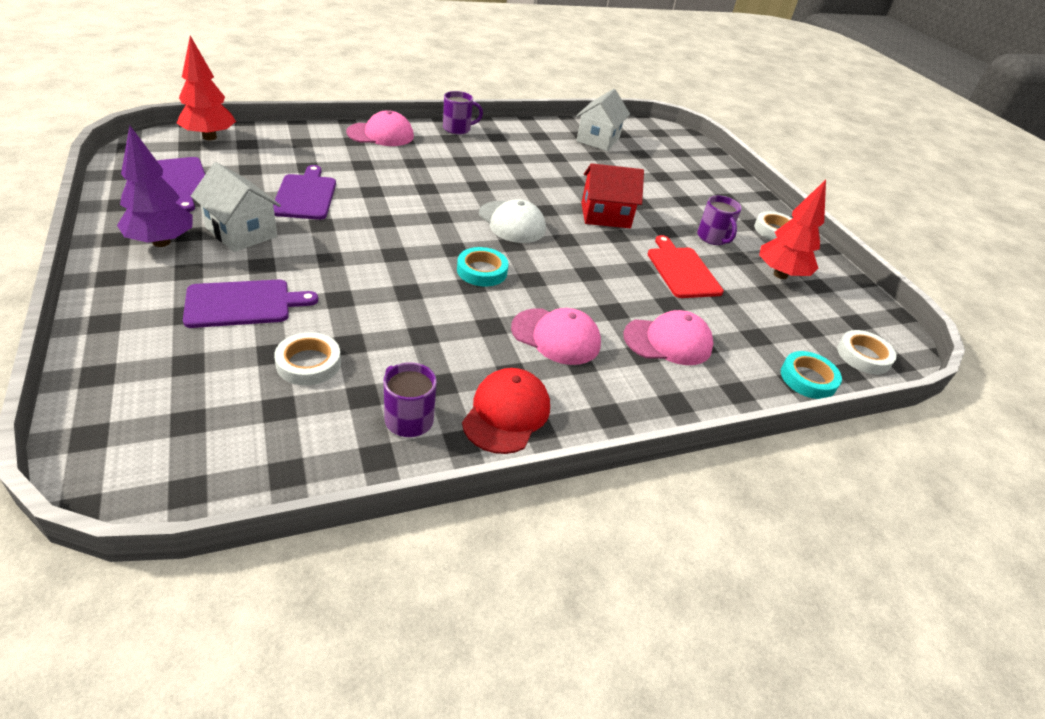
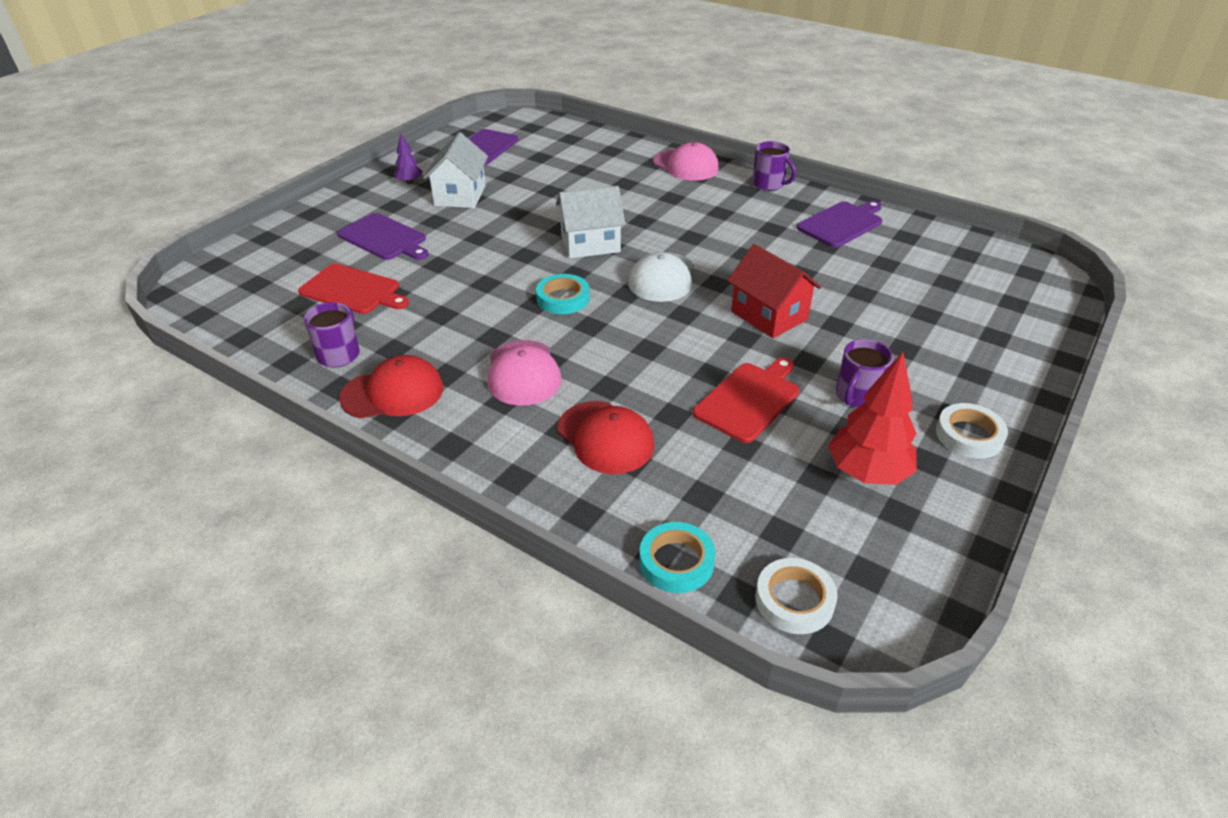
camera: 60 degrees right, 0 degrees up
purple tree [117,126,193,247] -> purple tree [393,134,422,184], size x0.52
red tree [177,36,236,141] -> none
purple cutting board [273,165,336,220] -> purple cutting board moved to [797,201,883,248]
white tape [274,332,341,386] -> red cutting board [298,263,409,314]
white house [576,89,630,151] -> white house moved to [556,186,625,258]
pink cap [623,310,713,365] -> red cap [558,401,654,474]

